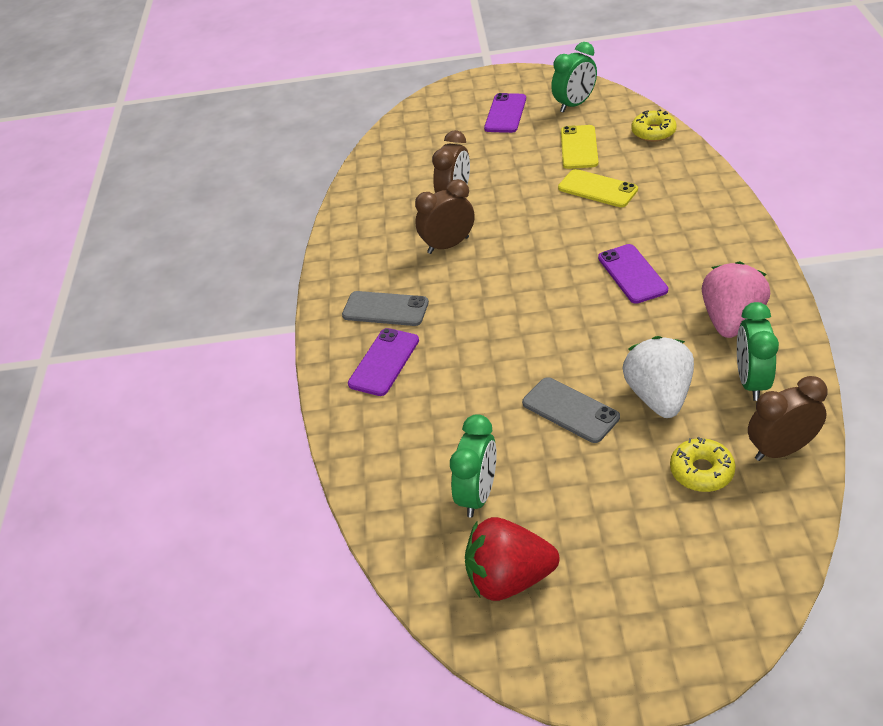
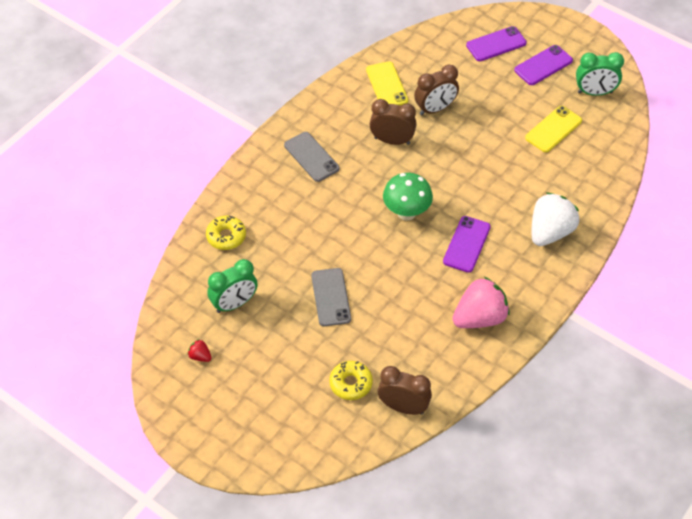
camera: 35 degrees right, 10 degrees up
purple phone [348,328,419,396] -> purple phone moved to [466,26,527,61]
red strawberry [465,517,560,601] -> red strawberry [188,339,212,362], size x0.42
yellow phone [558,169,638,207] -> yellow phone moved to [366,61,408,105]
white strawberry [623,336,694,418] -> white strawberry moved to [532,193,579,246]
yellow donut [631,109,677,142] -> yellow donut moved to [206,216,246,250]
green clock [737,302,779,401] -> none
none -> green mushroom [383,173,433,221]

